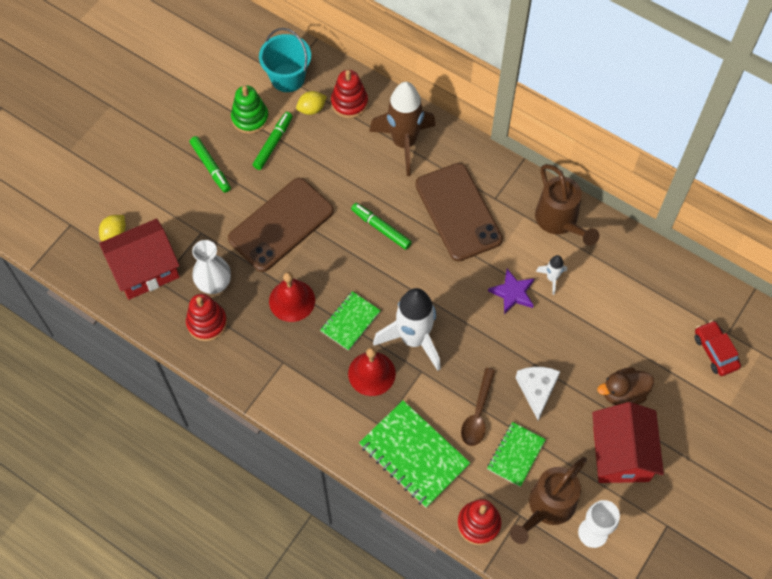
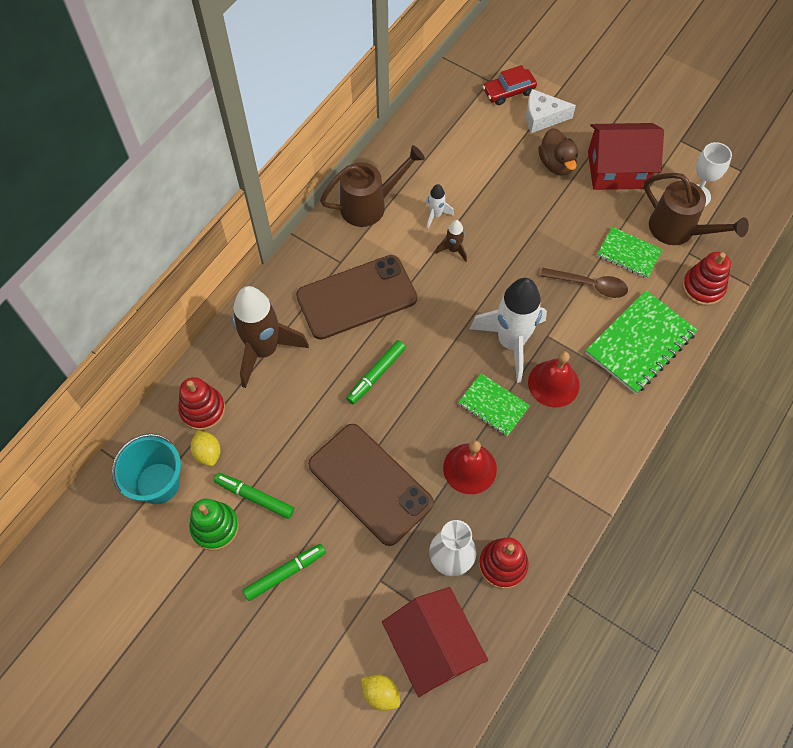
camera: 90 degrees left, 0 degrees up
purple star [488,269,535,314] -> brown rocket [435,220,467,262]
white cheese [516,367,560,420] -> white cheese moved to [526,89,576,133]

